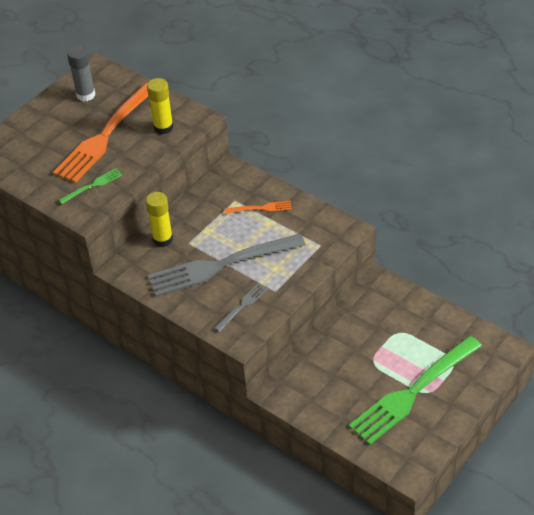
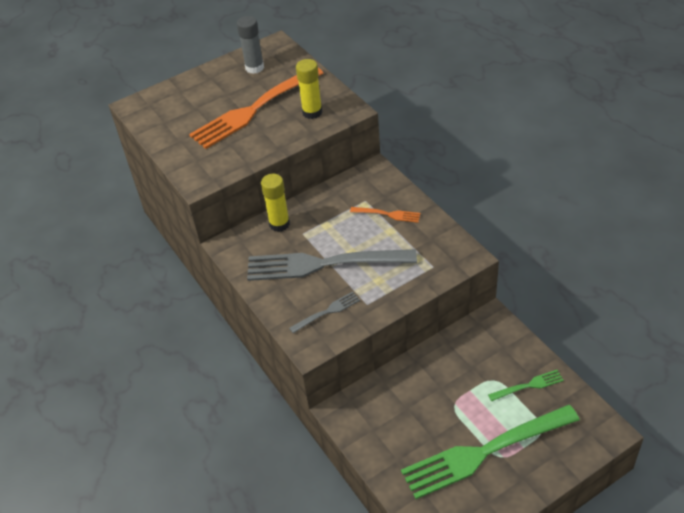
camera: 20 degrees right, 0 degrees up
green fork [59,168,122,204] -> green fork moved to [488,370,564,401]

